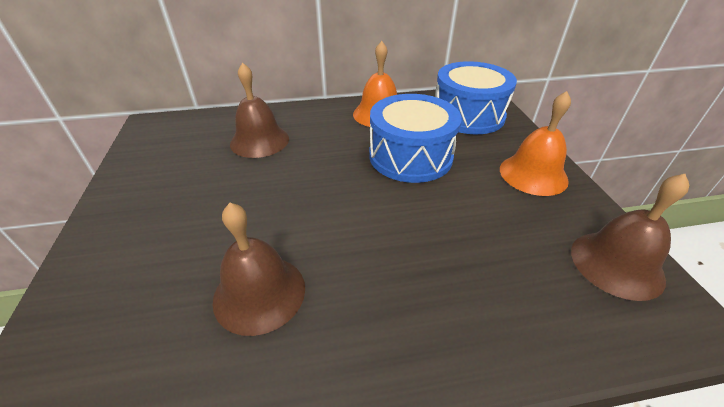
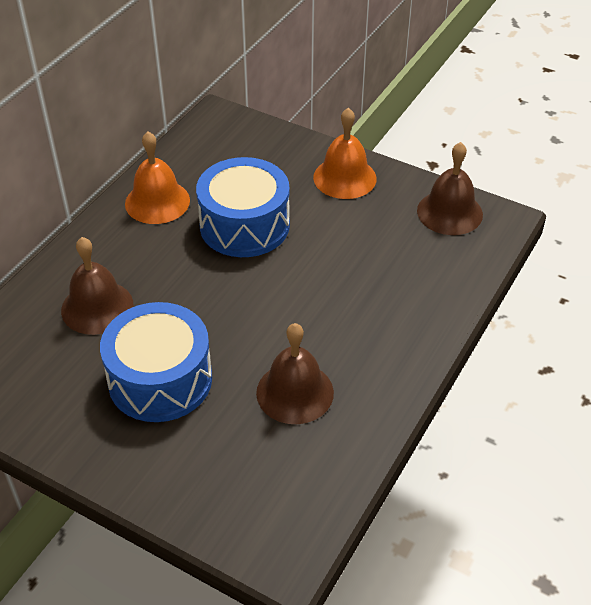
camera: 50 degrees left, 5 degrees up
blue drum [435,61,517,134] -> blue drum moved to [100,302,212,422]

